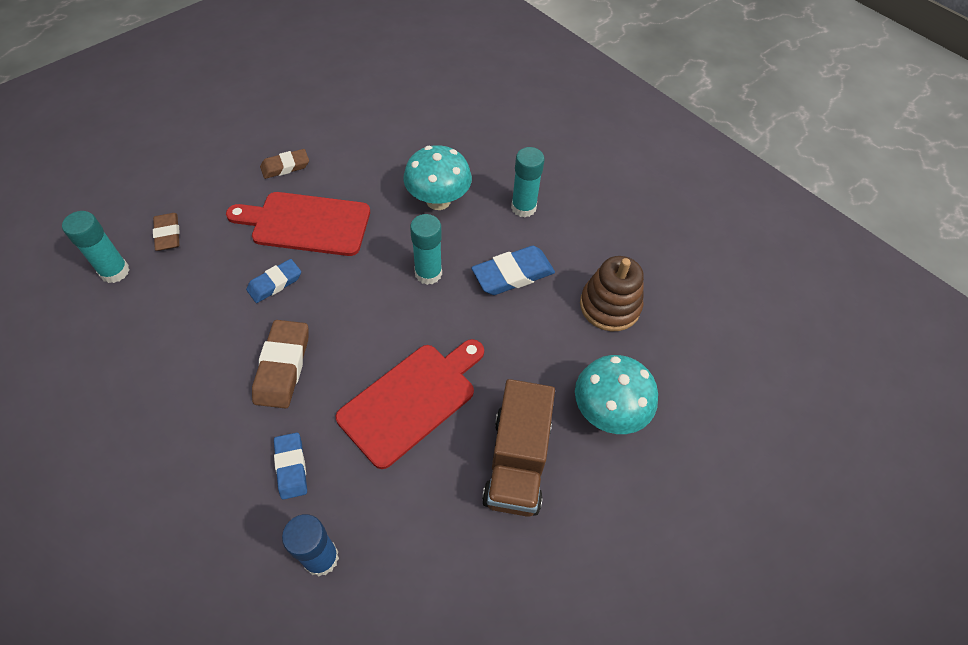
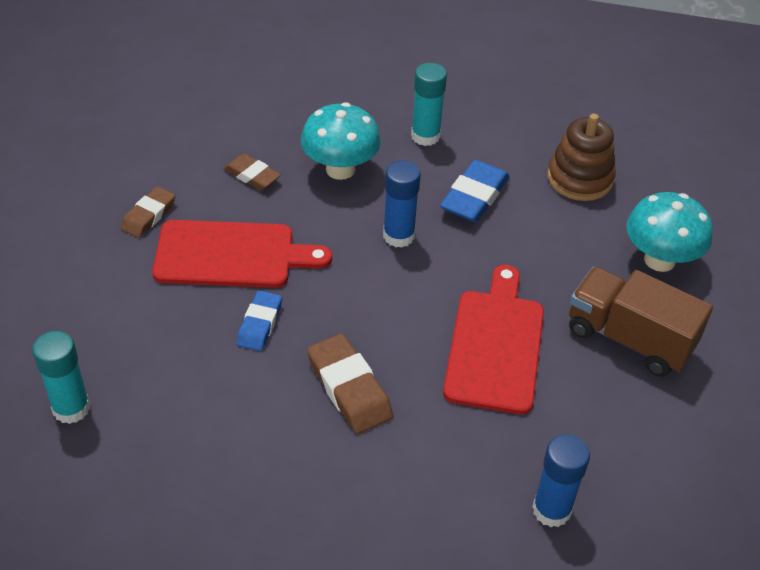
camera: 35 degrees left, 10 degrees down
brown eraser [153,213,180,251] -> brown eraser moved to [224,153,281,190]
red cutting board [226,192,370,256] -> red cutting board turned 150 degrees counterclockwise [152,220,332,288]
blue eraser [274,432,307,500] -> none
turquoise glue stick [410,214,442,285] -> blue glue stick [383,160,421,248]
brown truck [482,379,555,517] -> brown truck turned 150 degrees clockwise [569,267,713,377]

